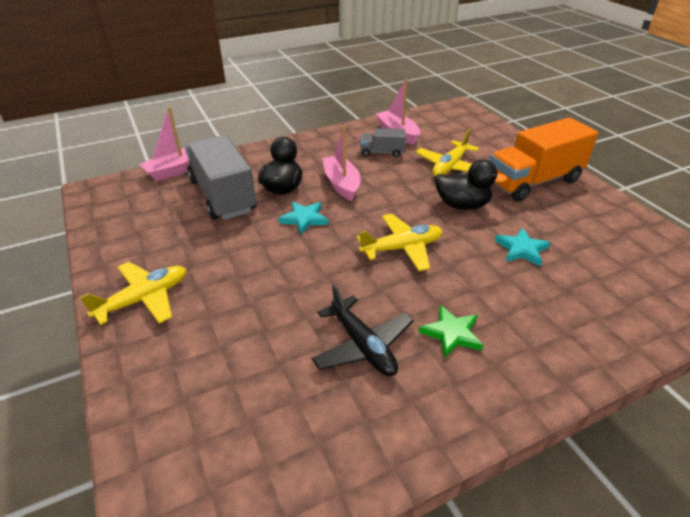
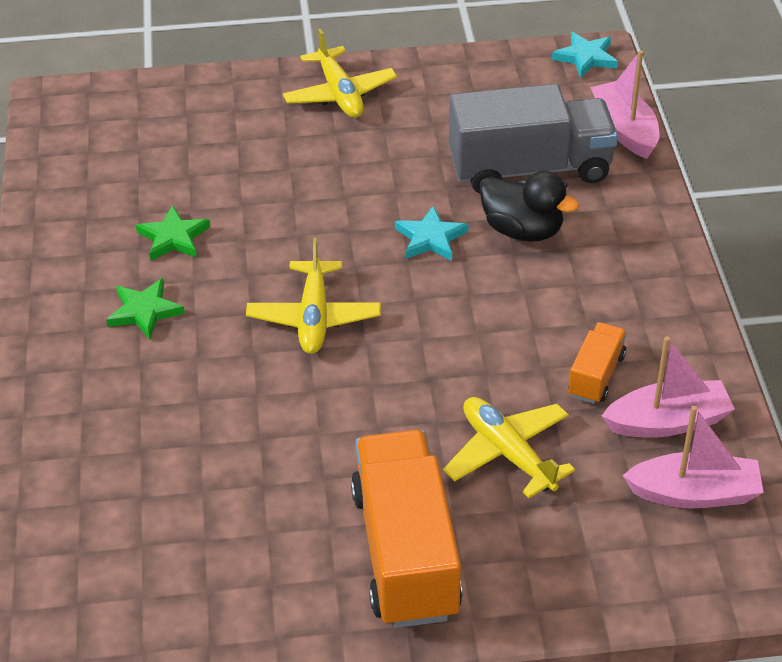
camera: 110 degrees right, 5 degrees up
black plane [312,285,414,376] -> green star [136,205,210,261]
pink boat [322,125,360,201] -> pink boat moved to [622,406,764,508]
grey truck [360,128,406,157] -> orange truck [568,322,627,404]
black duck [435,159,508,210] -> none
turquoise star [495,228,551,266] -> turquoise star moved to [552,32,618,78]

